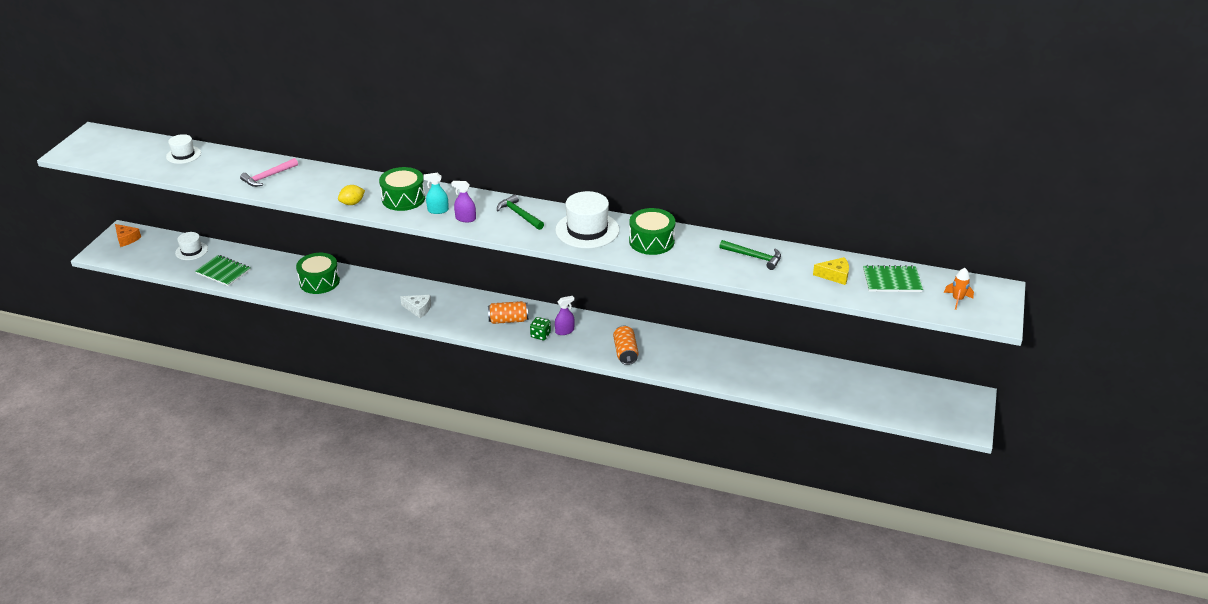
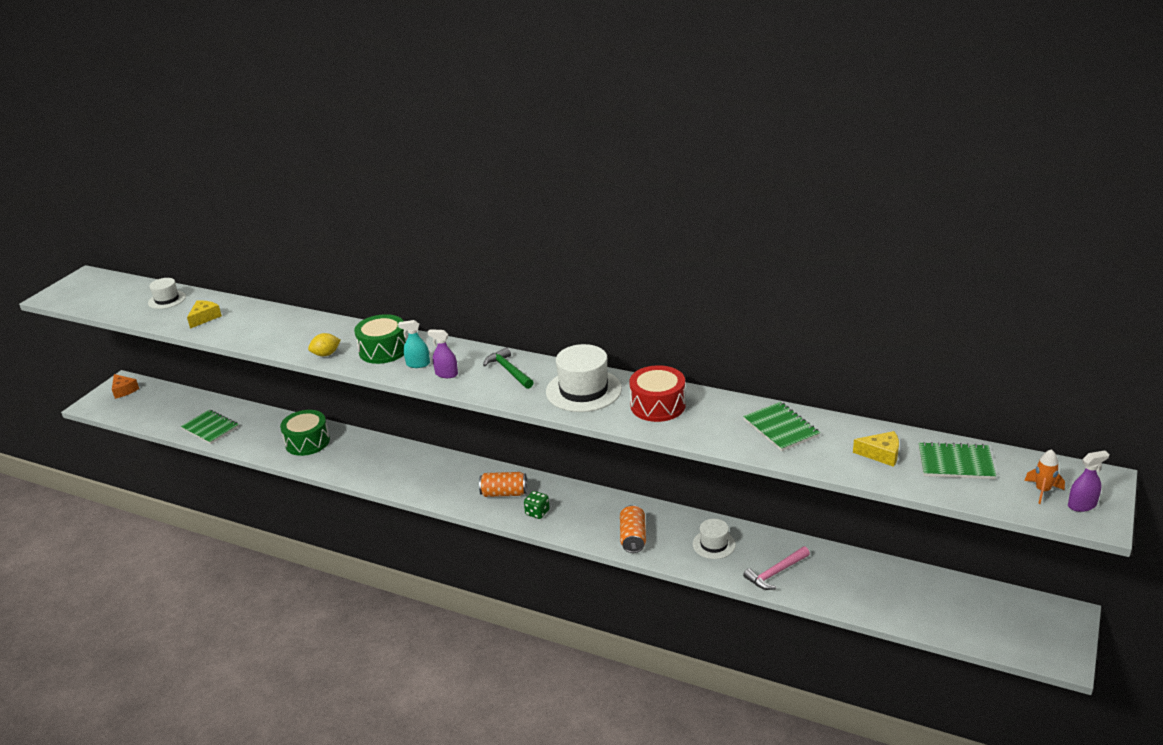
camera: 10 degrees right, 5 degrees down
white hat [175,232,208,260] -> white hat moved to [693,519,736,559]
pink hammer [240,158,298,187] -> pink hammer moved to [743,546,810,590]
white cheese [400,295,431,318] -> none
purple spray bottle [555,296,575,335] -> purple spray bottle moved to [1068,450,1109,512]
green drum [629,208,675,255] -> red drum [629,365,686,422]
green hammer [719,240,781,270] -> green notebook [743,402,820,451]
none -> yellow cheese [187,300,222,329]

